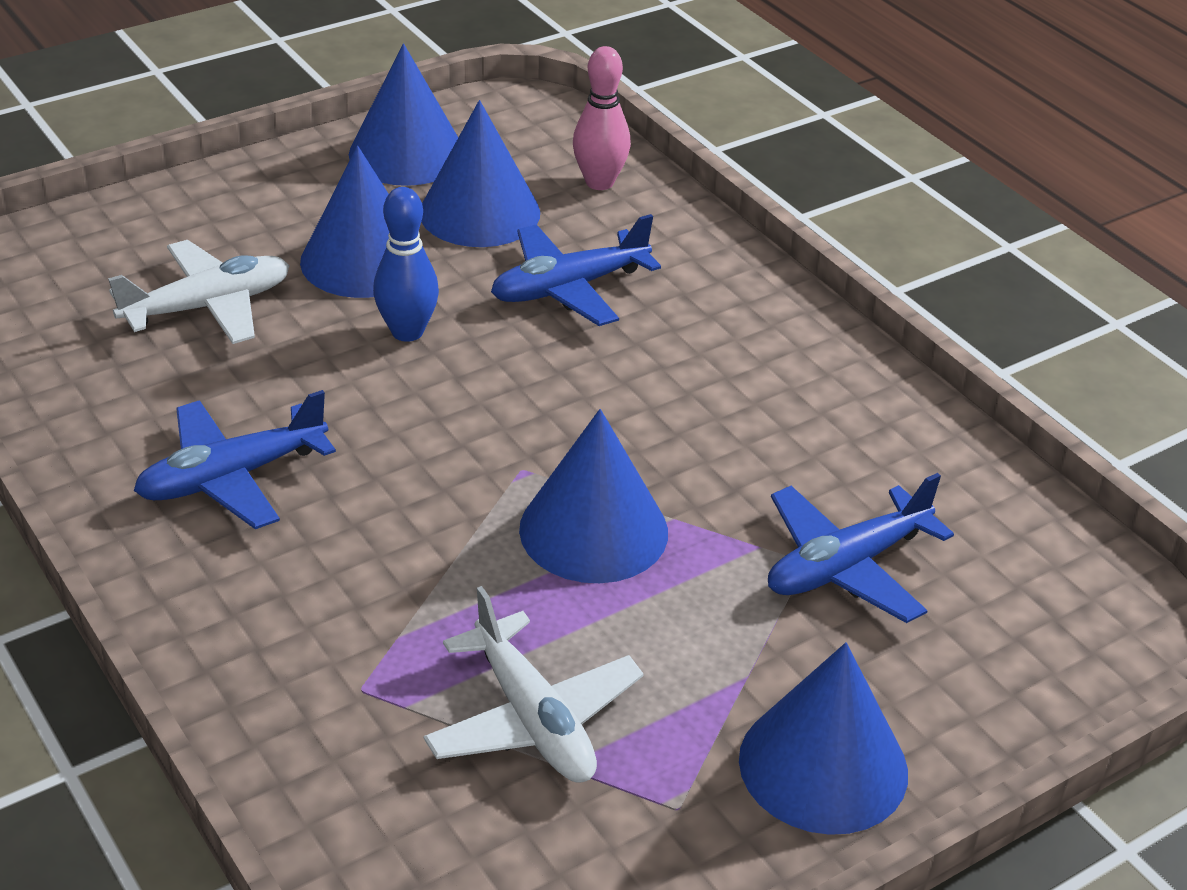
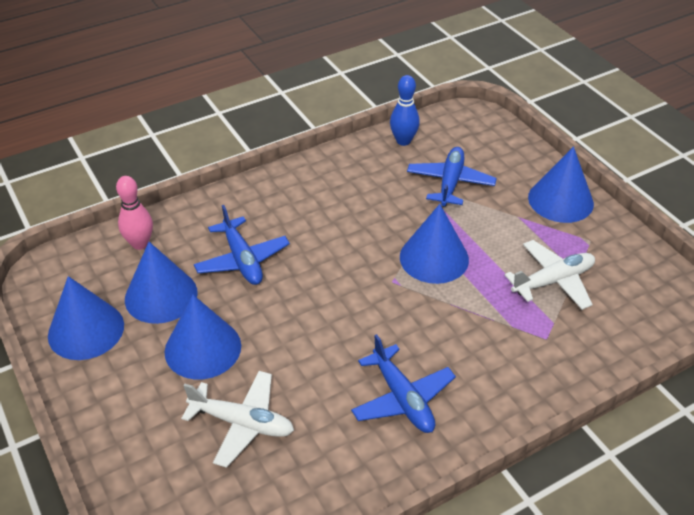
camera: 85 degrees left, 5 degrees up
white plane [108,240,290,344] -> white plane turned 135 degrees clockwise [181,371,294,468]
blue bowling pin [373,187,439,342] -> blue bowling pin moved to [390,75,420,146]
blue plane [768,473,954,623] -> blue plane turned 135 degrees counterclockwise [407,147,497,207]

